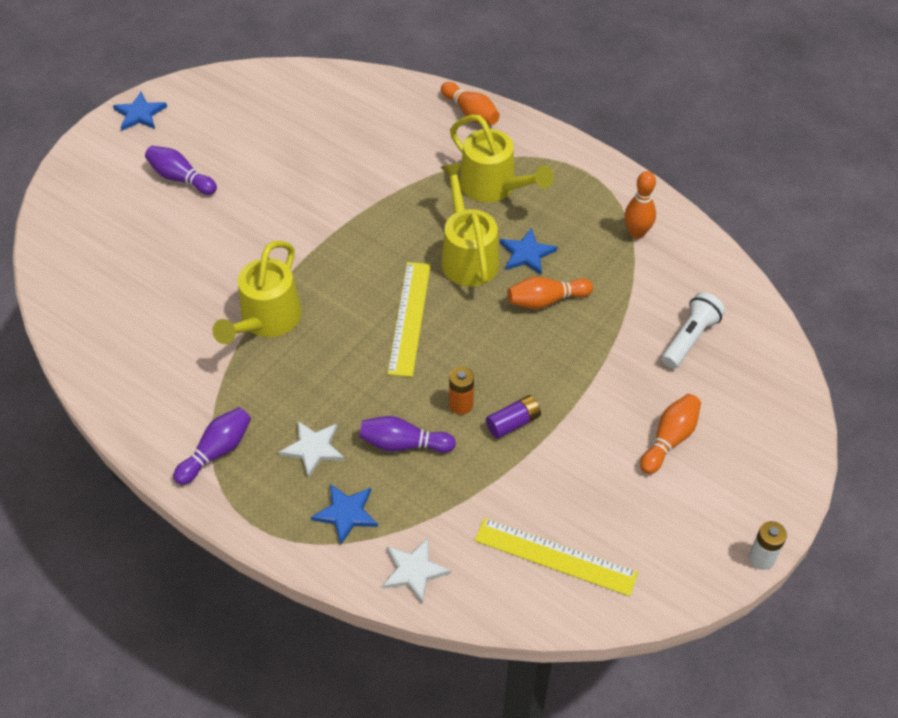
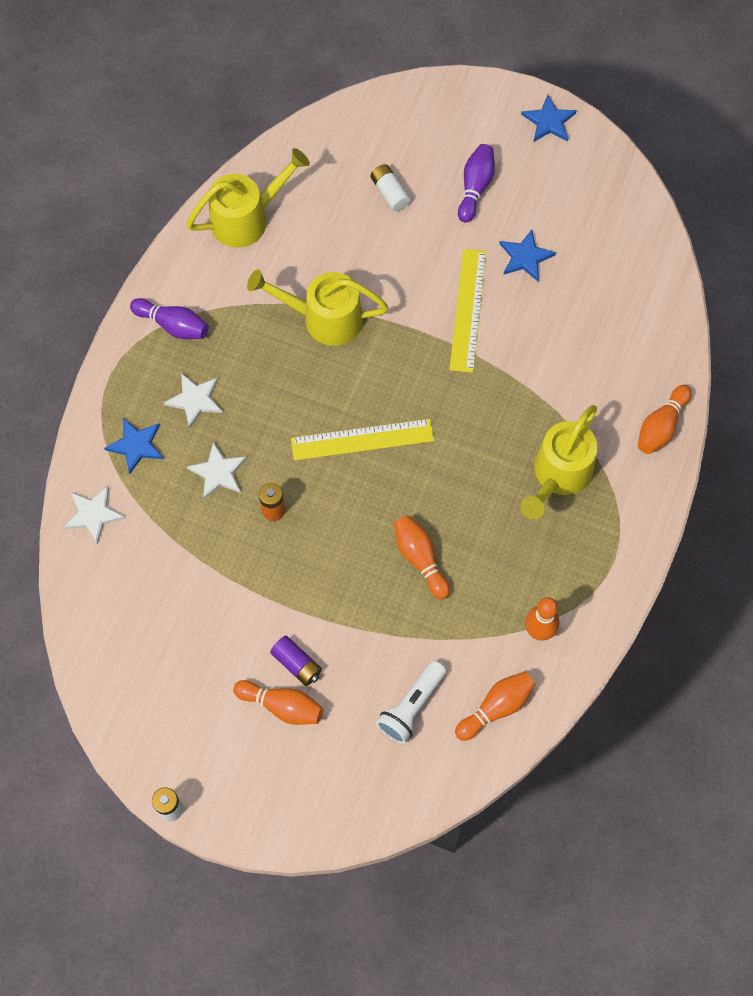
camera: 75 degrees right, 15 degrees up
purple bowling pin [359,416,456,453] -> white star [187,442,247,499]
yellow watering can [440,163,499,286] -> yellow watering can moved to [186,148,310,248]
yellow ruler [475,518,638,596] -> yellow ruler moved to [449,249,486,373]
purple battery [486,395,541,439] -> purple battery moved to [270,636,322,686]
blue star [500,228,557,275] -> blue star moved to [499,229,556,281]
white flashlight [661,292,725,369] -> white flashlight turned 105 degrees clockwise [376,661,446,744]
none -> white battery [371,164,411,211]
none -> orange bowling pin [455,671,536,741]

